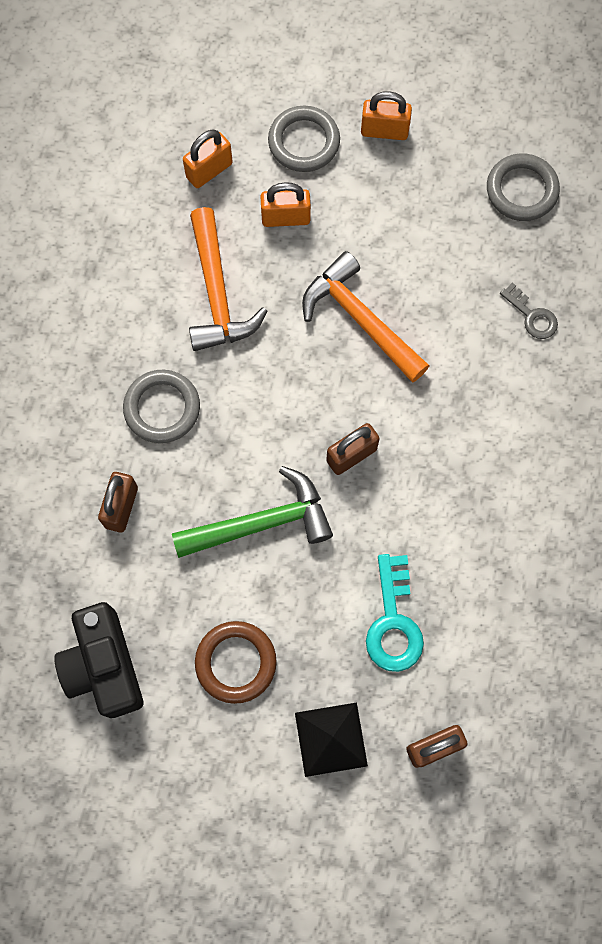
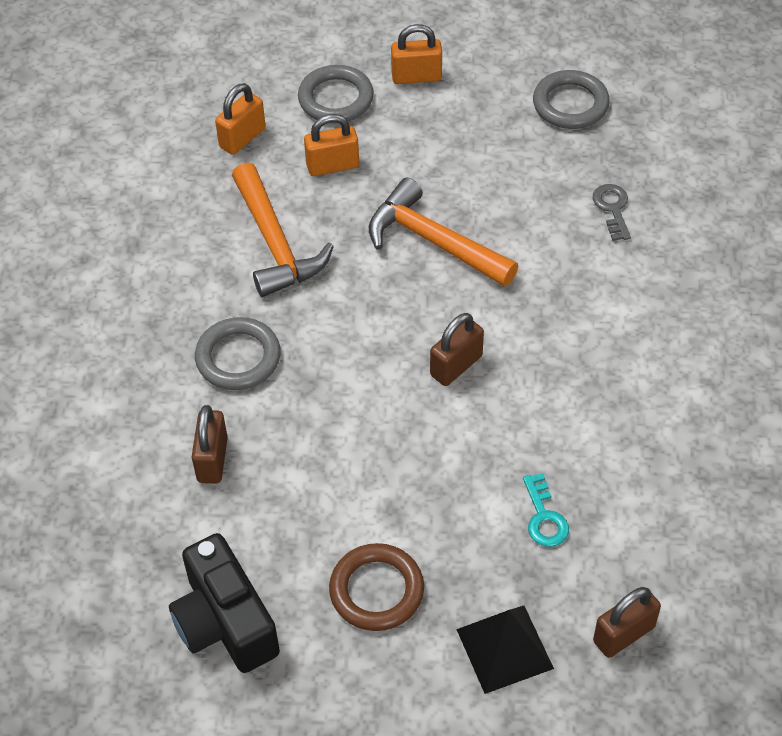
camera: 10 degrees left, 20 degrees down
green hammer [172,466,333,558] -> none
turquoise key [366,554,424,672] -> turquoise key [523,473,569,547], size x0.62
grey key [500,283,558,339] -> grey key turned 135 degrees counterclockwise [593,184,631,241]

